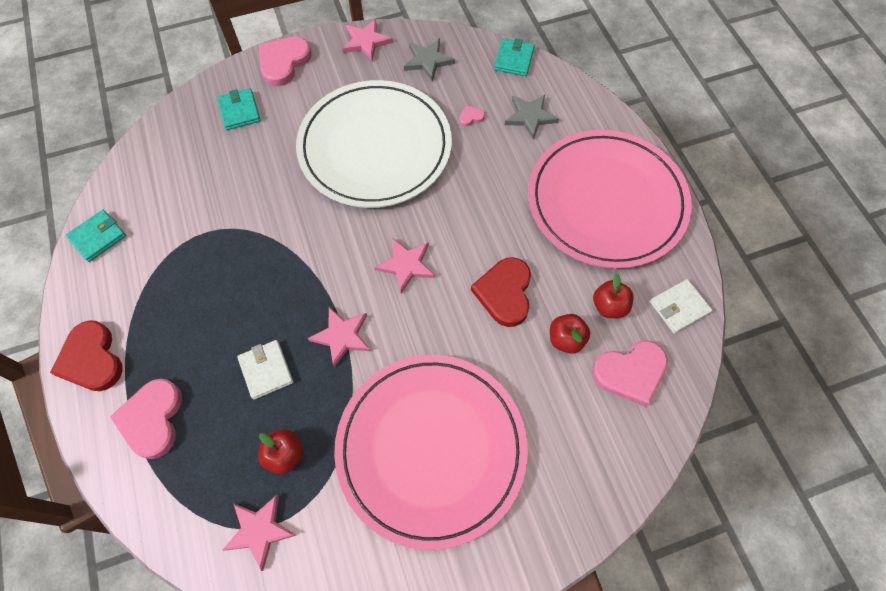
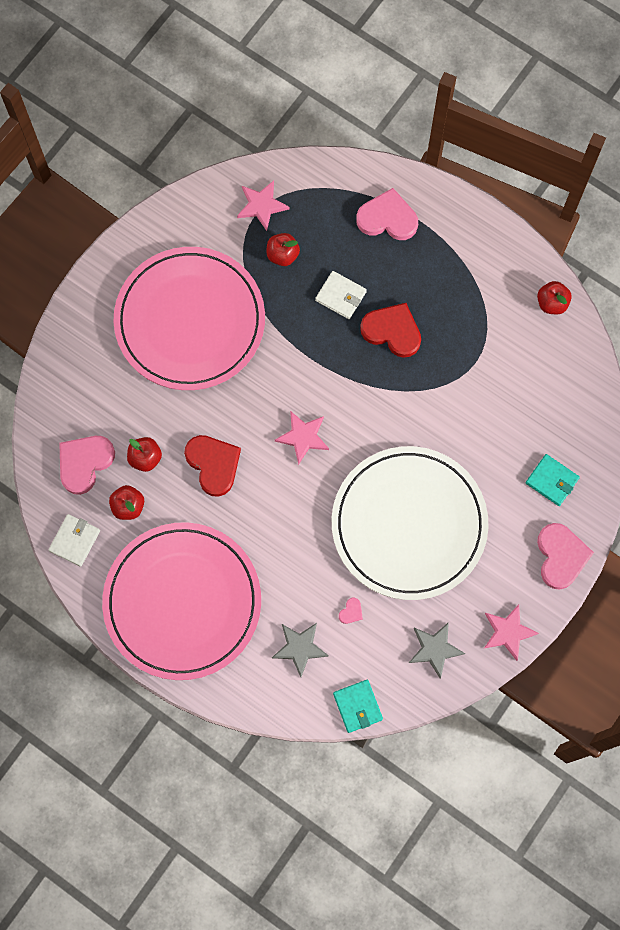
camera: 145 degrees right, 10 degrees up
red heart [50,320,123,391] -> red heart moved to [360,303,421,358]
turquoise wallet [66,210,126,262] -> red apple [537,281,572,314]
pink heart [110,379,182,459] -> pink heart turned 45 degrees counterclockwise [356,188,418,240]
pink star [308,307,371,368] -> none

